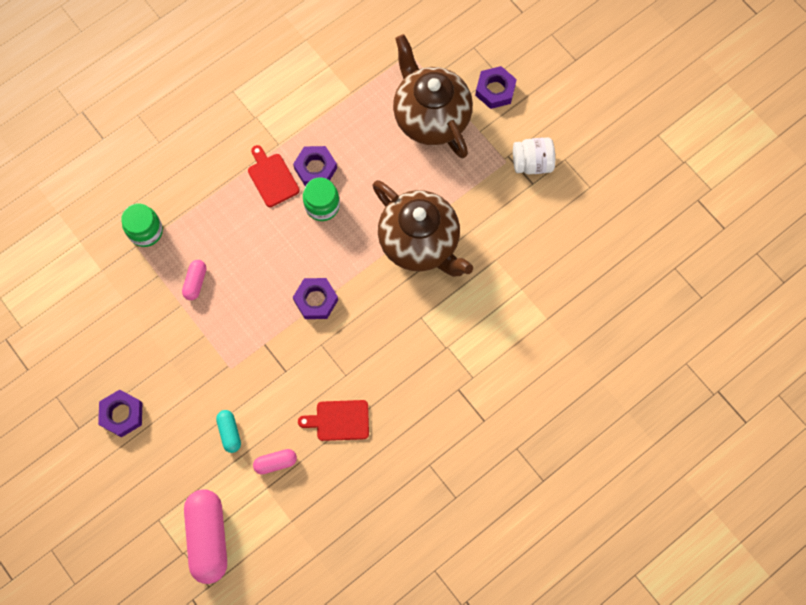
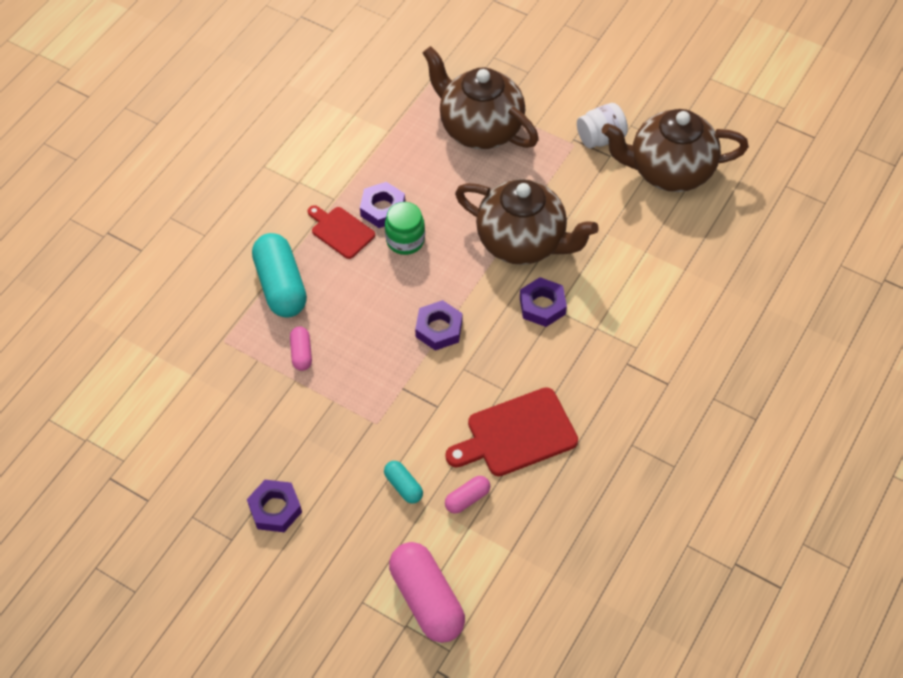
camera: 20 degrees left, 15 degrees down
green jar [121,203,163,247] -> none
red cutting board [298,400,369,441] -> red cutting board [445,387,578,476], size x1.60
purple nut [475,66,517,109] -> purple nut moved to [520,277,567,327]
none -> turquoise capsule [252,233,307,318]
none -> brown teapot [602,109,749,192]

